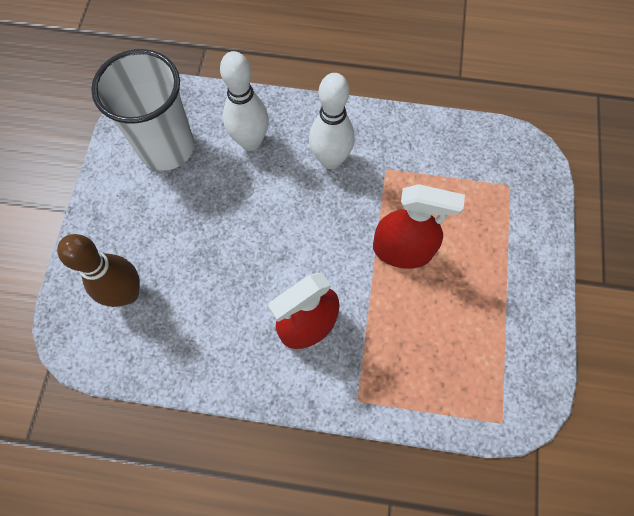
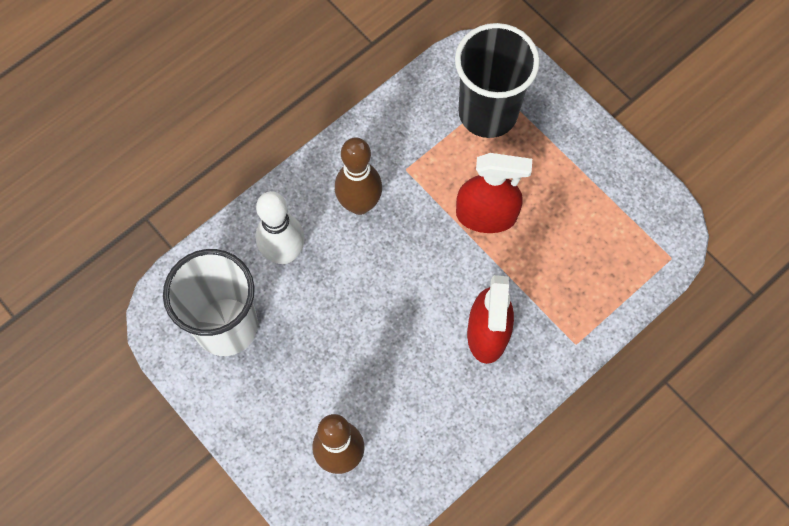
camera: 50 degrees left, 0 degrees up
white bowling pin [309,73,355,169] -> brown bowling pin [335,137,382,215]
red spray bottle [373,184,465,269] -> red spray bottle turned 45 degrees clockwise [456,153,532,233]
none -> black cup [455,23,540,138]

